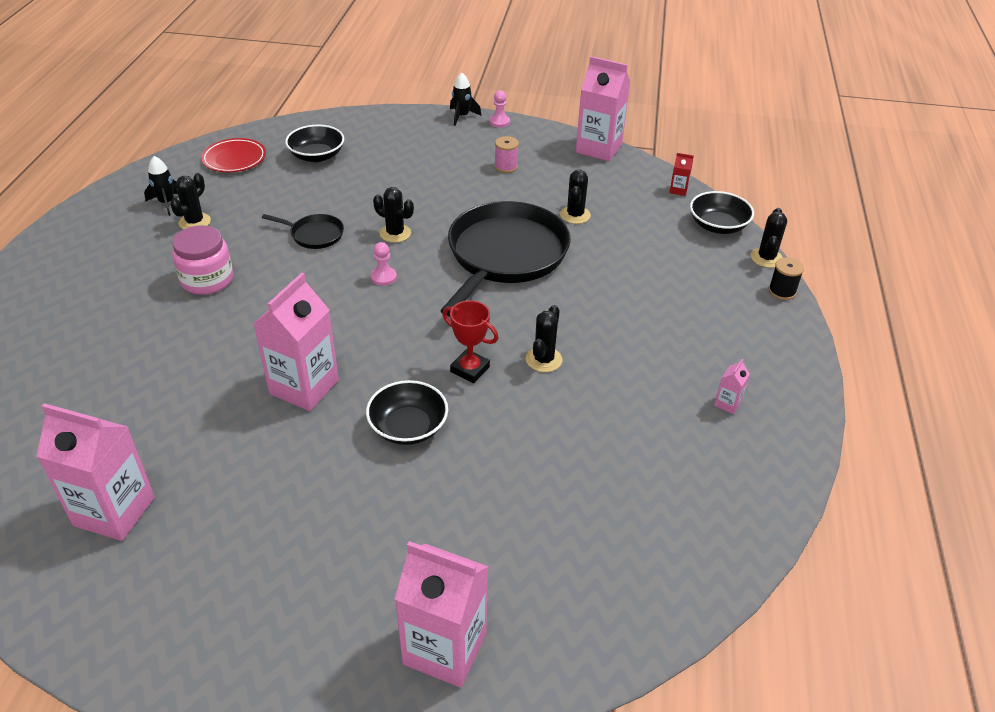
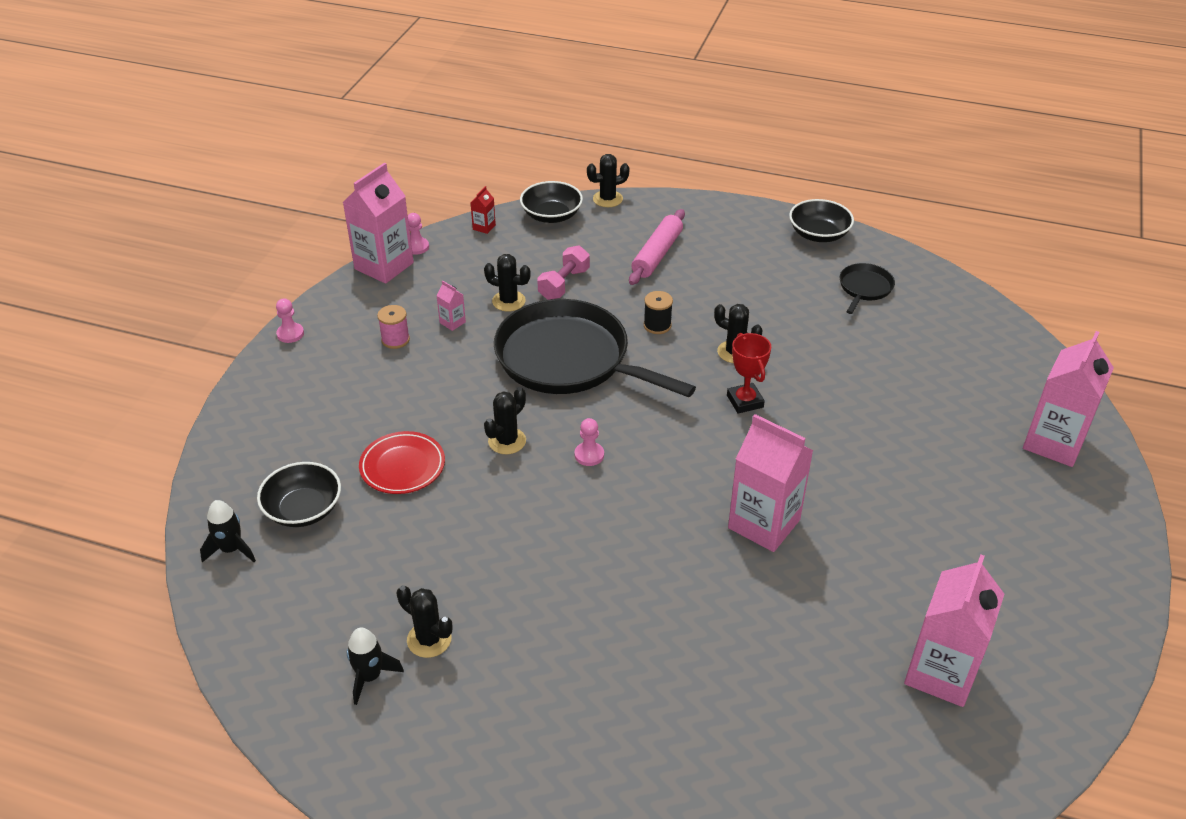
camera: 80 degrees left, 0 degrees up
pink jar [172,225,233,295] -> none
red plate [201,138,266,172] -> red plate moved to [359,431,445,494]
black pan [262,214,344,249] -> black pan moved to [840,263,895,314]
black bowl [366,380,448,445] -> black bowl moved to [789,199,854,242]
red trophy [442,300,498,383] -> red trophy turned 60 degrees counterclockwise [727,333,771,414]
black rocket [450,73,481,126] -> black rocket moved to [200,500,256,562]
pink carton [714,359,750,414] -> pink carton moved to [436,281,466,331]
black cactus [751,208,787,268] -> black cactus turned 45 degrees counterclockwise [587,154,629,207]
black spool [768,257,804,300] -> black spool moved to [644,291,673,334]
none -> pink pawn [408,213,429,255]
none -> pink dumbbell [537,245,590,300]
none -> pink rolling pin [629,209,685,285]

